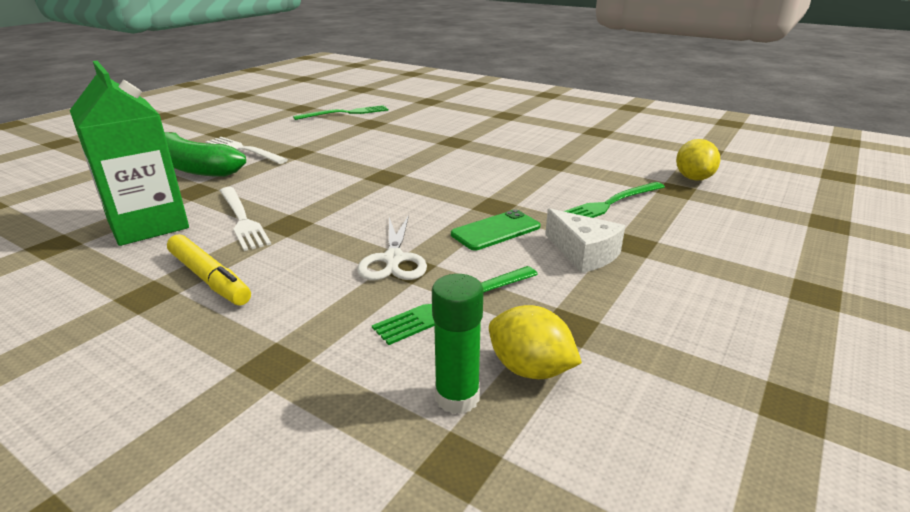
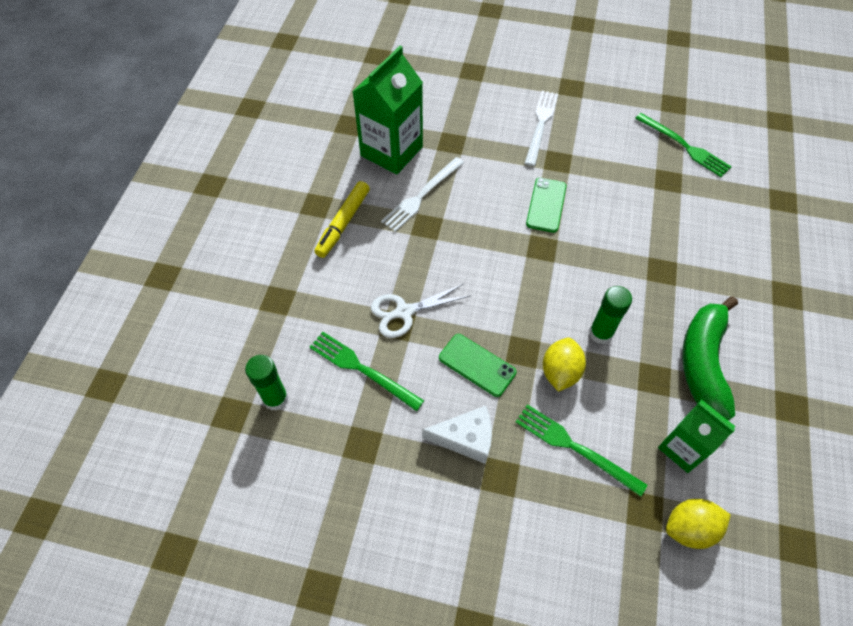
camera: 70 degrees right, 30 degrees up
green banana [164,132,246,177] -> green banana moved to [682,296,738,421]
yellow lemon [489,305,582,379] -> yellow lemon moved to [543,338,586,392]
white cheese [545,208,625,273] -> white cheese turned 120 degrees counterclockwise [422,406,492,464]
none -> green phone [526,178,566,233]
none -> green glue stick [589,286,632,344]
none -> green carton [658,400,735,473]

